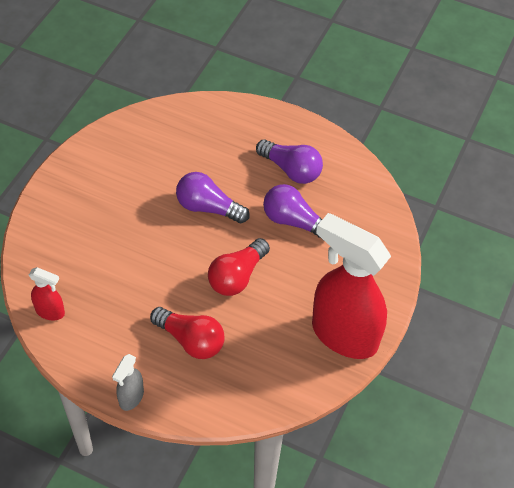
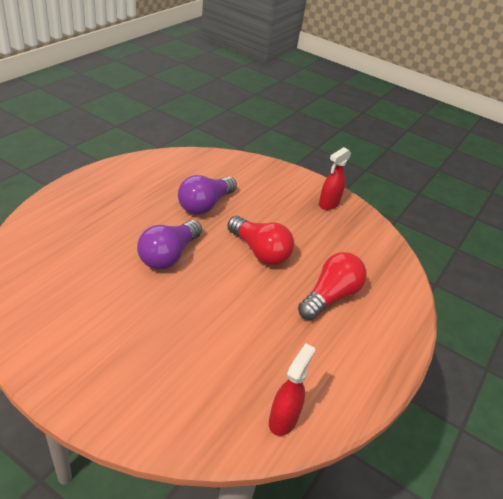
camera: 85 degrees left, 15 degrees down
grey spray bottle [112,354,144,411] -> none
purple light bulb [256,139,323,184] -> none
red spray bottle [312,213,391,359] -> red spray bottle [319,147,351,210], size x0.43

